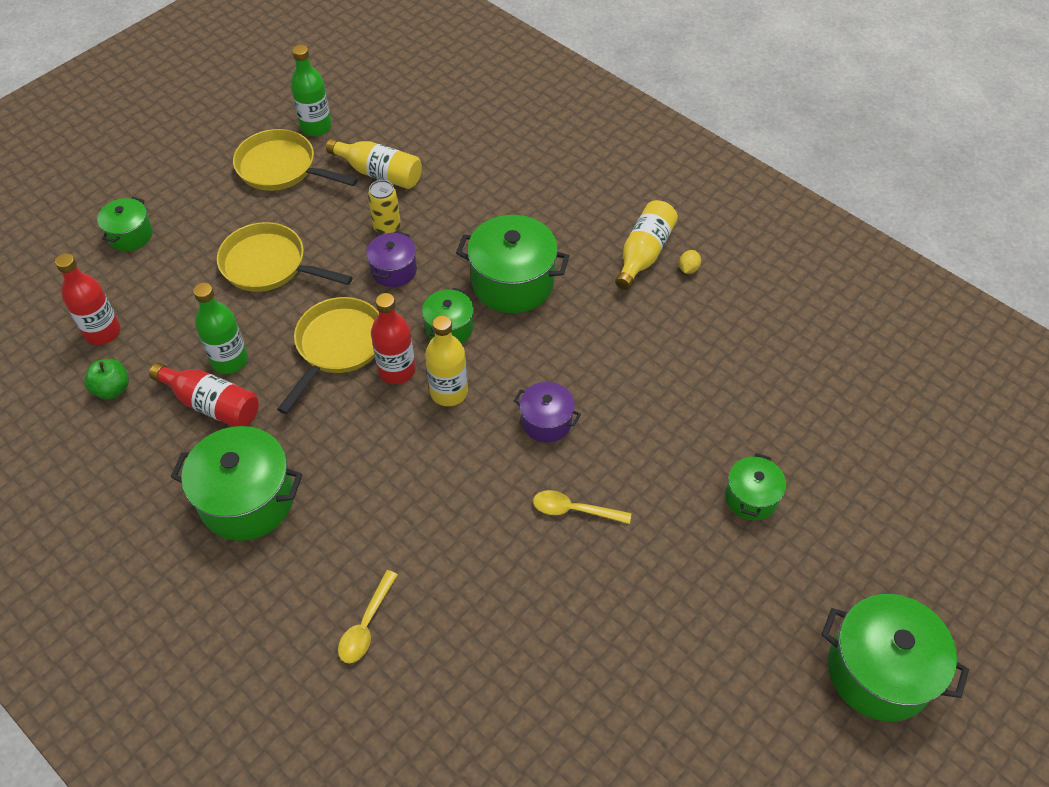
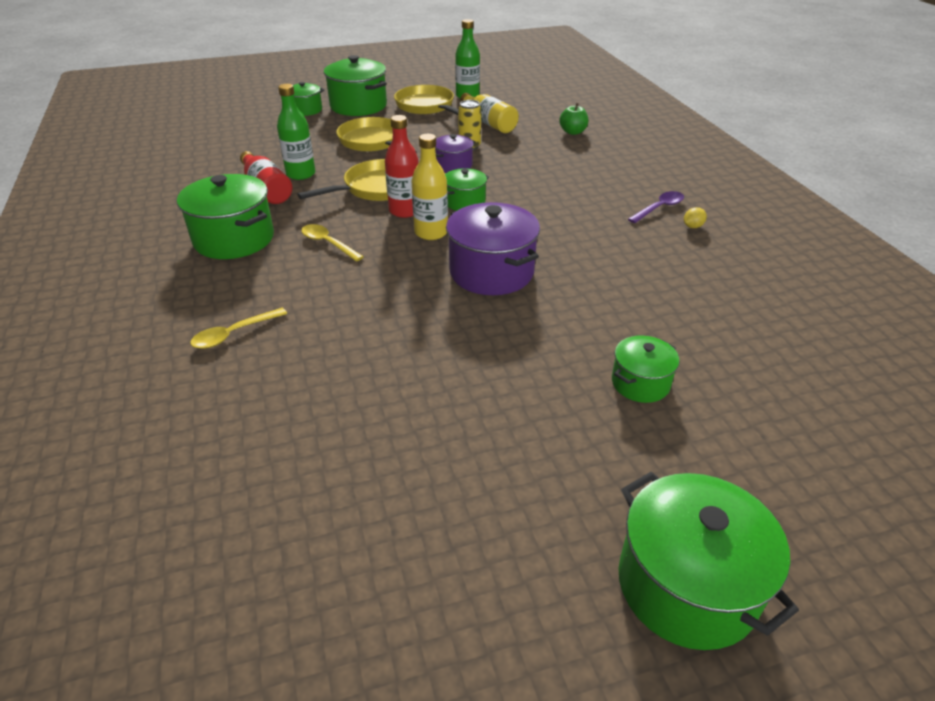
camera: 30 degrees right, 15 degrees down
red bottle [55,253,121,345] -> none
green apple [84,359,129,399] -> green apple moved to [559,103,589,135]
green pot [456,215,569,313] -> green pot moved to [324,55,387,116]
purple pot [514,382,581,443] -> purple pot [446,202,540,295], size x1.78
yellow spoon [533,490,631,524] -> yellow spoon moved to [301,224,364,262]
yellow bottle [615,200,678,290] -> purple spoon [628,191,684,223]

